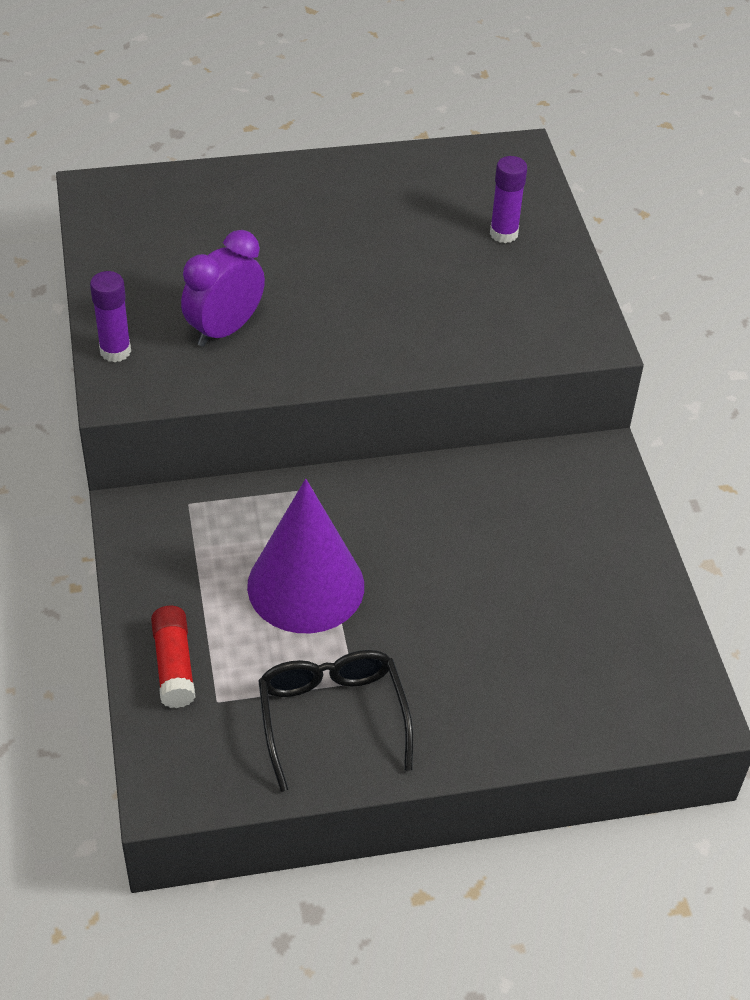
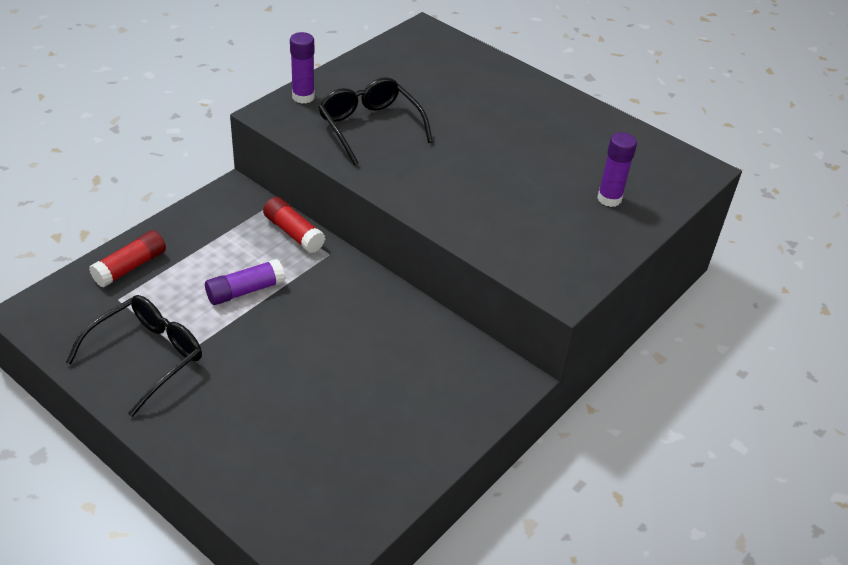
camera: 50 degrees right, 5 degrees down
purple clock [181,230,265,347] -> black glasses [319,77,433,165]
purple cone [247,479,364,633] -> purple glue stick [205,259,285,305]
none -> red glue stick [263,197,325,253]

